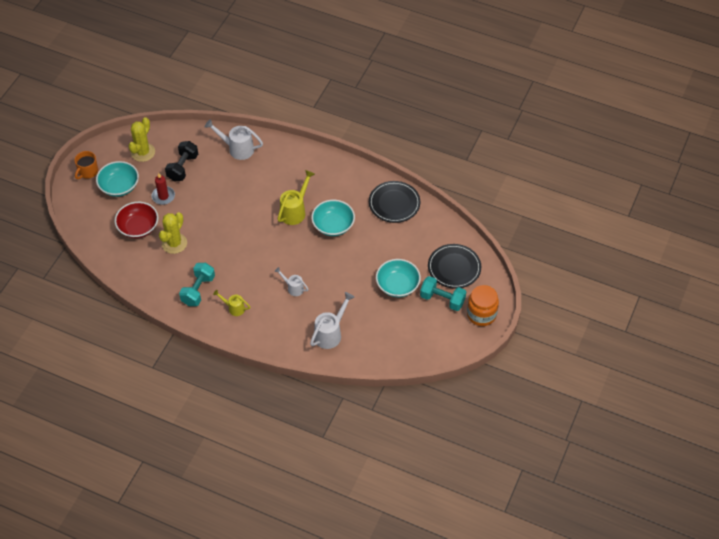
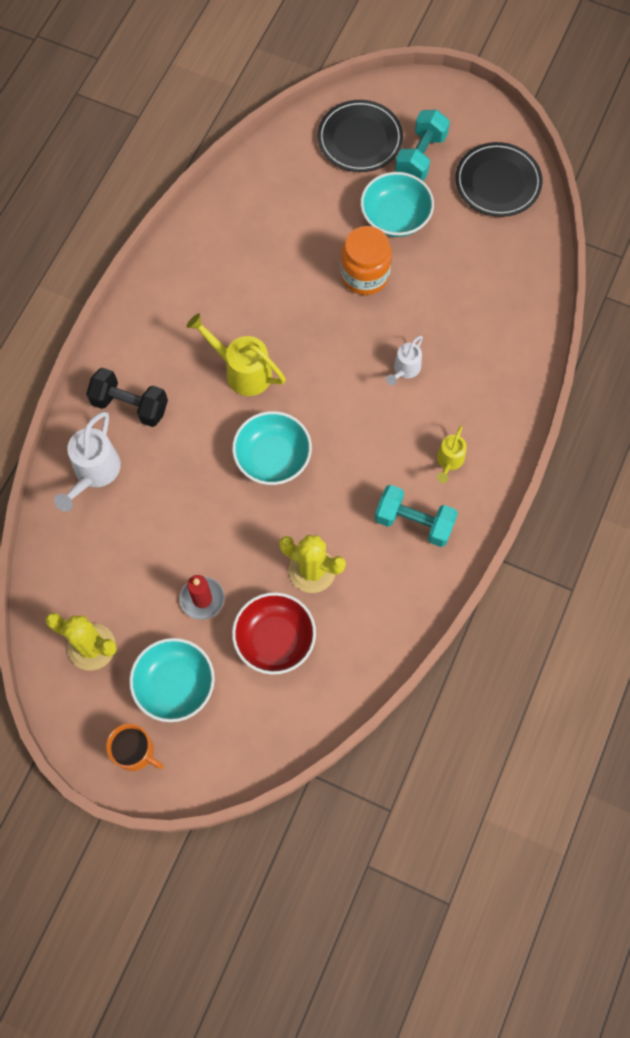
camera: 90 degrees left, 15 degrees up
black dumbbell [165,141,198,182] -> black dumbbell moved to [86,368,168,427]
white watering can [310,292,355,349] -> none
turquoise bowl [311,200,355,236] -> turquoise bowl moved to [232,411,312,485]
black plate [369,181,420,223] -> black plate moved to [455,142,542,217]
orange jar [467,285,499,326] -> orange jar moved to [340,226,392,295]

